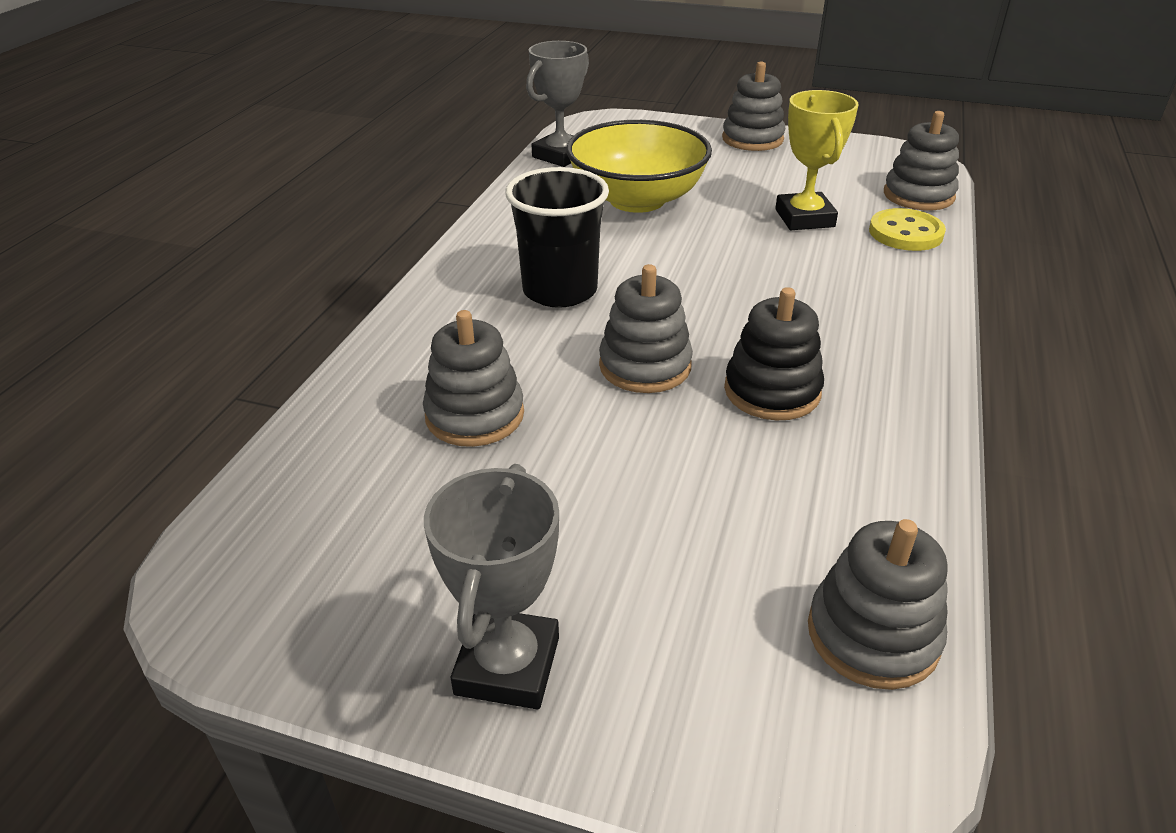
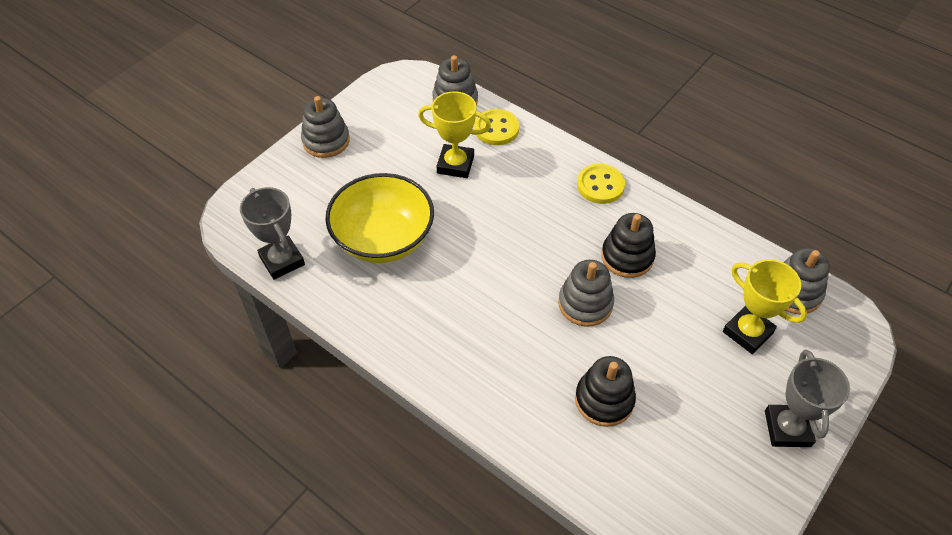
camera: 70 degrees left, 15 degrees up
grey stacking toy [423,310,524,447] -> black stacking toy [575,356,636,427]
grey trophy [424,464,559,709] -> grey trophy turned 60 degrees clockwise [765,350,850,447]
black cup [505,167,609,308] -> none
none -> yellow button [577,164,625,204]
none -> yellow trophy [723,259,807,354]

